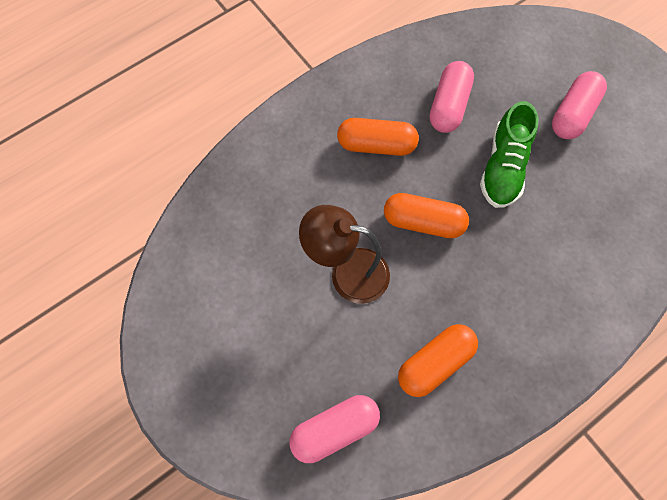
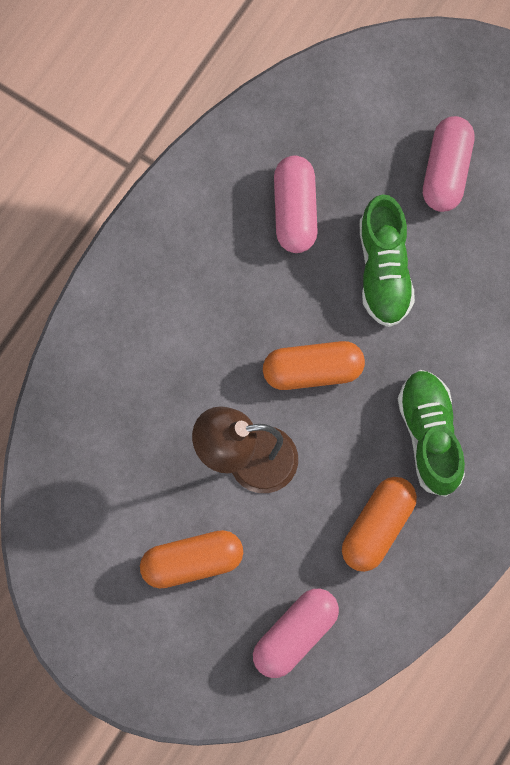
camera: 20 degrees left, 5 degrees up
orange capsule [337,118,419,156] -> orange capsule moved to [140,530,243,589]
none -> green shoe [398,370,465,497]

